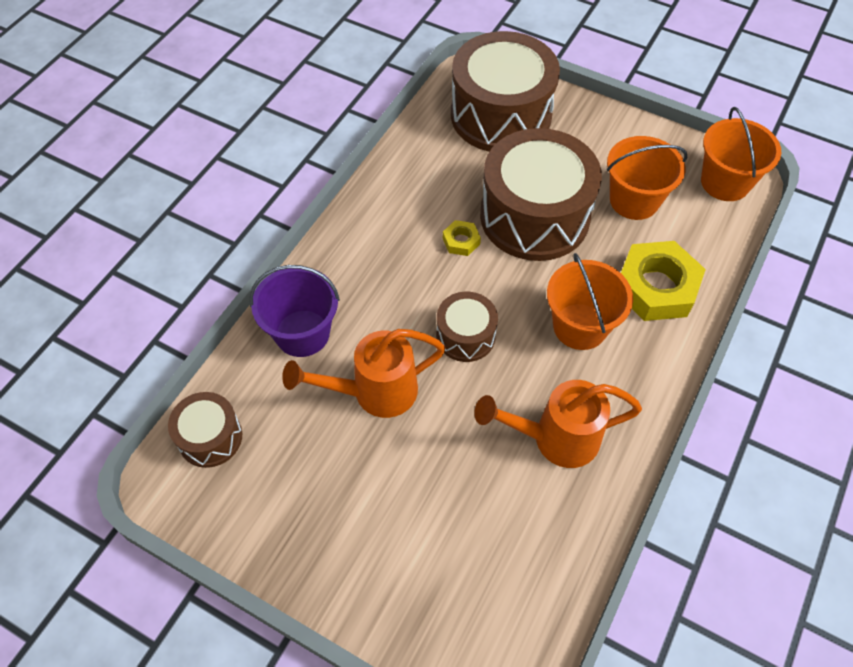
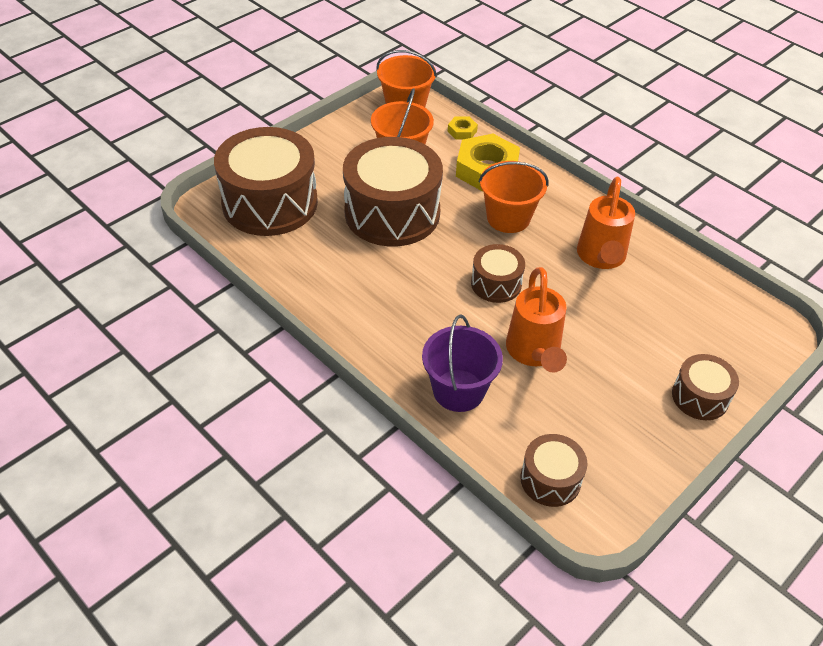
camera: 75 degrees left, 10 degrees down
yellow nut [443,220,481,256] -> yellow nut moved to [448,117,478,140]
none -> brown drum [672,354,739,420]

